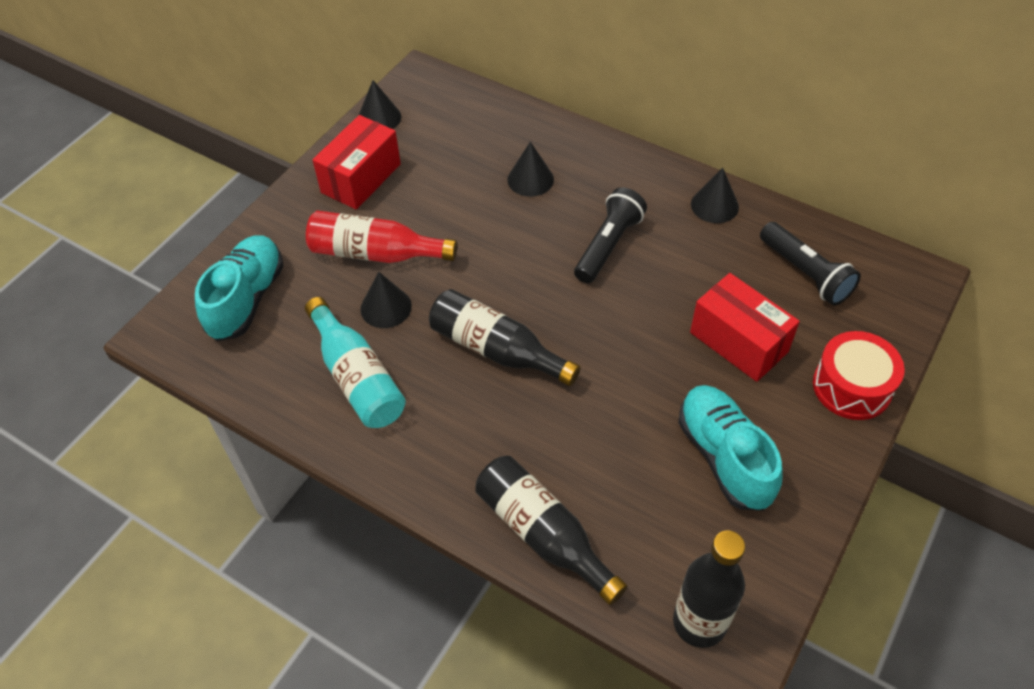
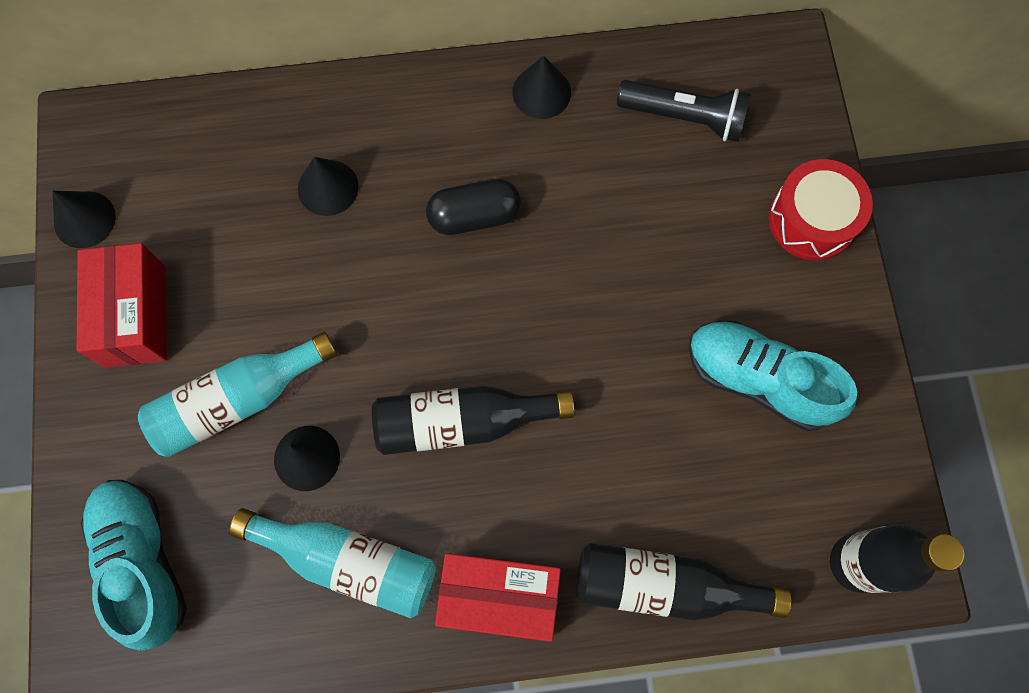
camera: 40 degrees left, 20 degrees up
red bottle [306,210,457,263] -> turquoise bottle [138,332,337,457]
black flashlight [574,187,647,283] -> black capsule [426,179,521,235]
red box [690,273,800,382] -> red box moved to [435,553,561,642]

